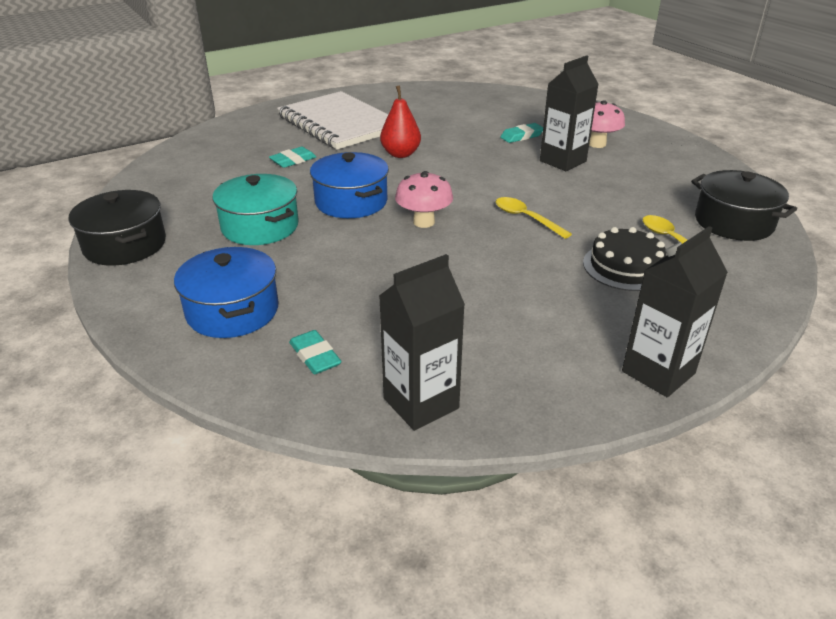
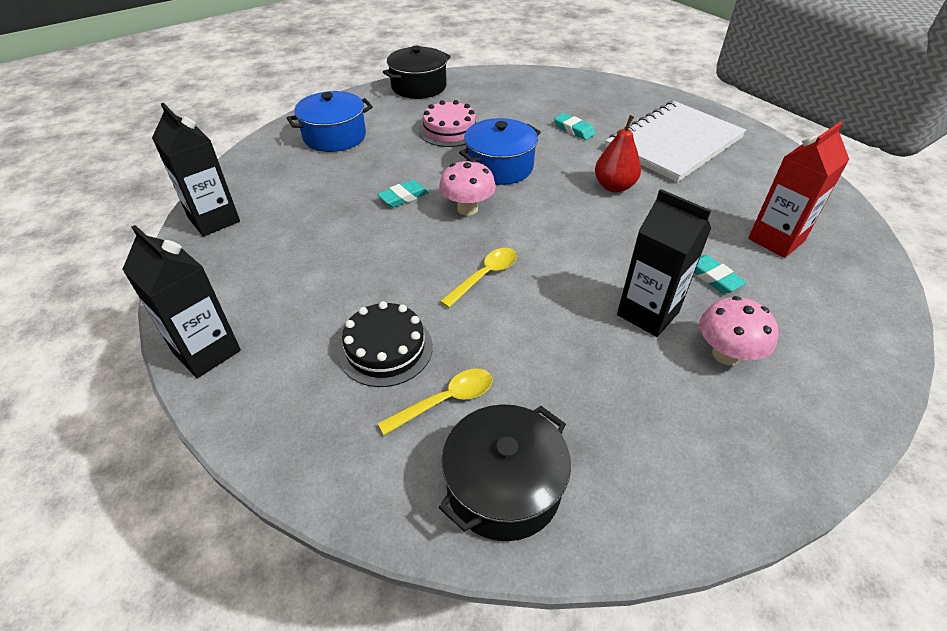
camera: 85 degrees right, 10 degrees up
turquoise pot [213,174,299,245] -> pink cake [419,100,477,147]
turquoise eraser [289,330,342,374] -> turquoise eraser moved to [377,180,429,208]
none -> red carton [748,122,849,258]

